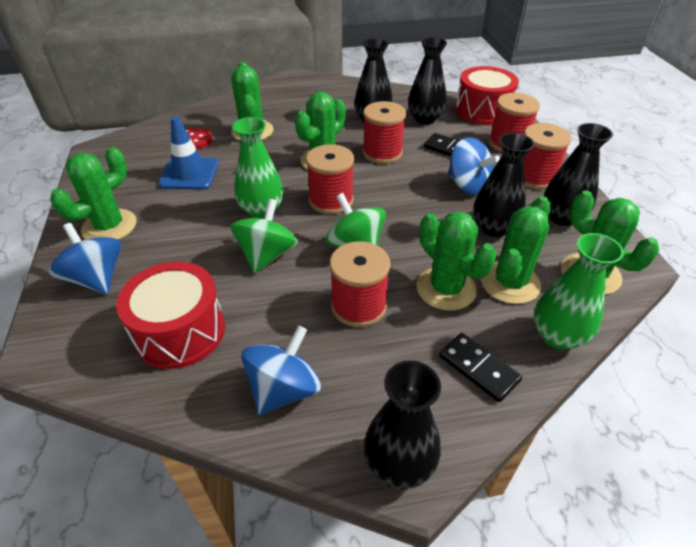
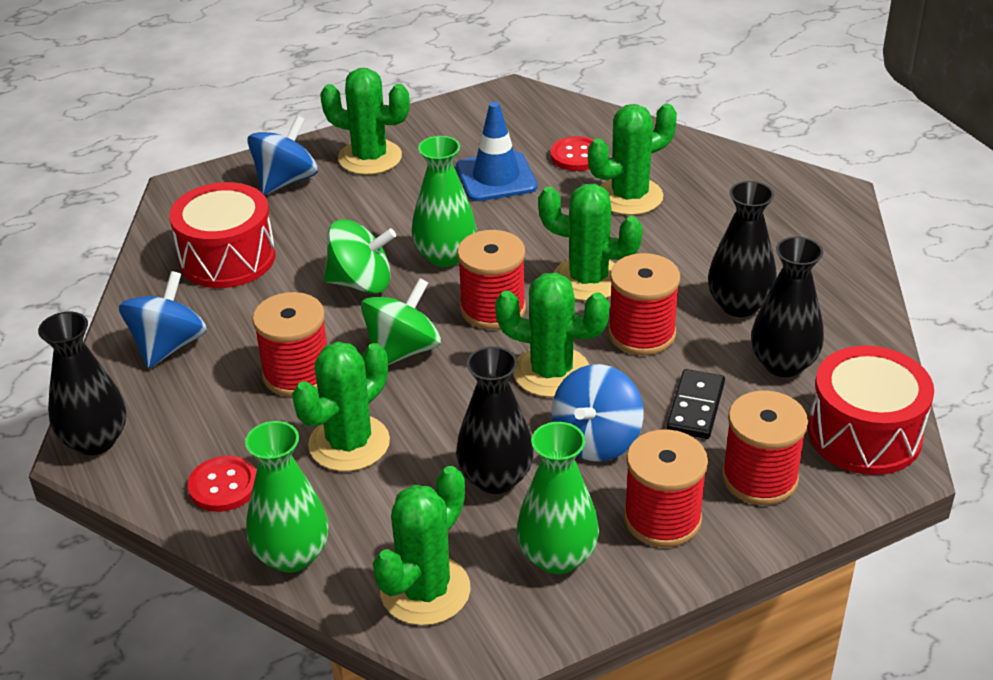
camera: 75 degrees right, 5 degrees down
blue spinning top [241,326,321,415] -> blue spinning top turned 90 degrees counterclockwise [119,271,207,368]
black domino [439,333,522,402] -> red button [187,456,256,512]
green cactus [481,196,551,304] -> green cactus moved to [495,273,610,397]
black vase [544,123,613,226] -> green vase [517,422,599,574]

